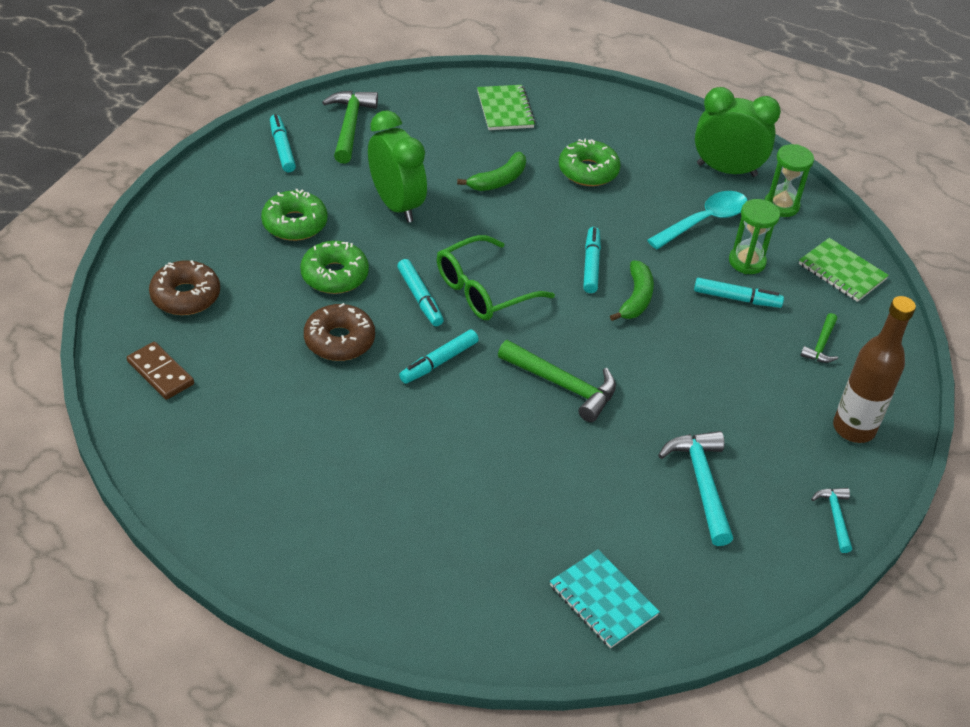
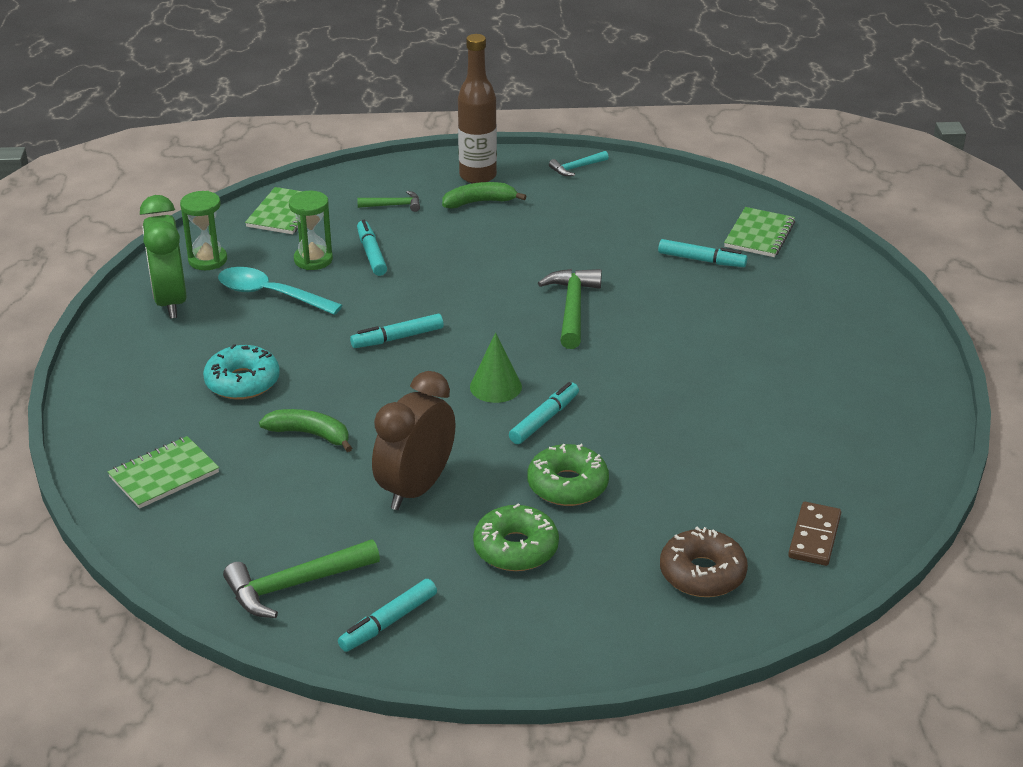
camera: 115 degrees left, 10 degrees down
brown donut [304,303,375,361] -> none
green clock [368,110,427,223] -> brown clock [372,371,456,510]
turquoise marker [399,330,479,384] -> turquoise marker moved to [658,239,747,267]
green glasses [437,235,555,320] -> green cone [470,333,522,403]
turquoise notebook [550,550,660,648] -> green notebook [724,207,795,257]
green donut [559,138,621,186] -> turquoise donut [203,344,280,400]
green banana [610,260,654,321] -> green banana moved to [442,182,527,209]
turquoise hammer [658,431,733,546] -> none

